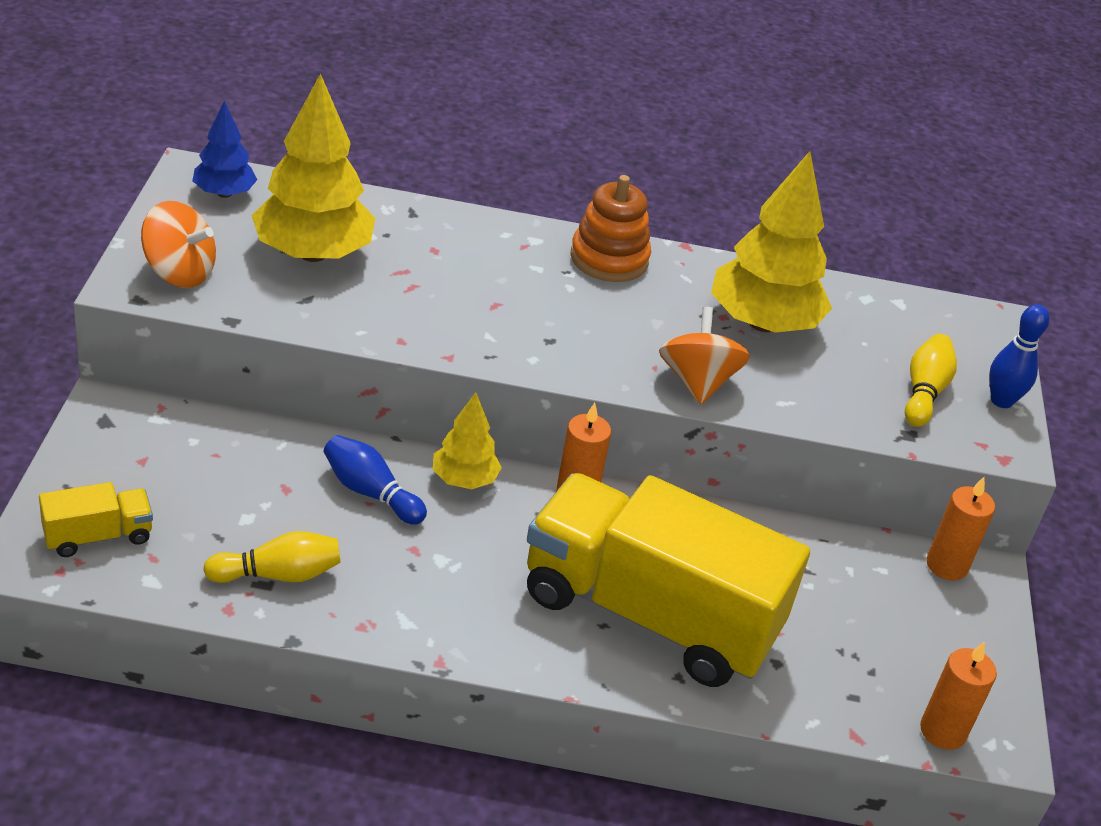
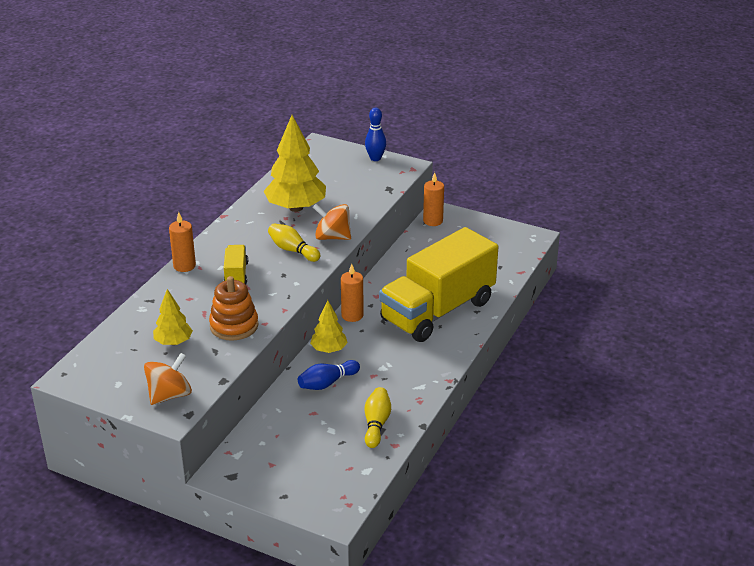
camera: 65 degrees left, 5 degrees down
yellow truck [39,482,153,557] -> yellow truck moved to [224,245,248,285]
blue tree [192,101,257,198] -> none
yellow tree [251,73,375,262] -> yellow tree [153,289,193,345], size x0.54
orange stacking toy [570,175,651,282] -> orange stacking toy moved to [209,276,258,341]
yellow bowling pin [905,334,957,427] -> yellow bowling pin moved to [268,224,320,262]
orange candle [920,641,997,750] -> orange candle moved to [169,212,196,272]

